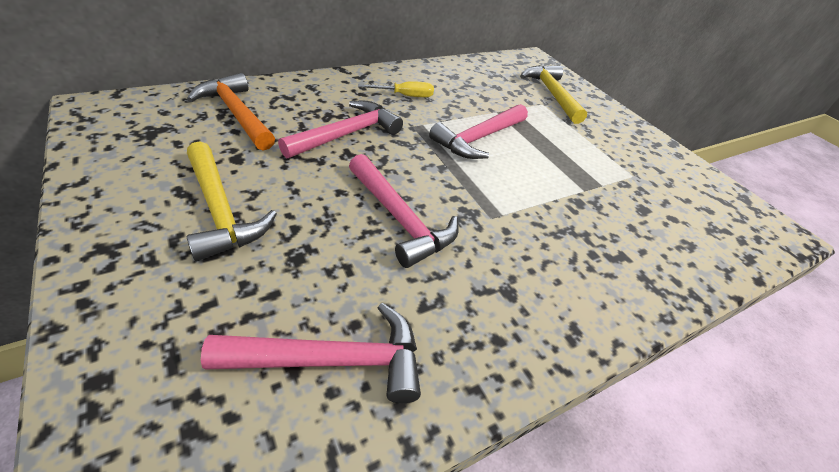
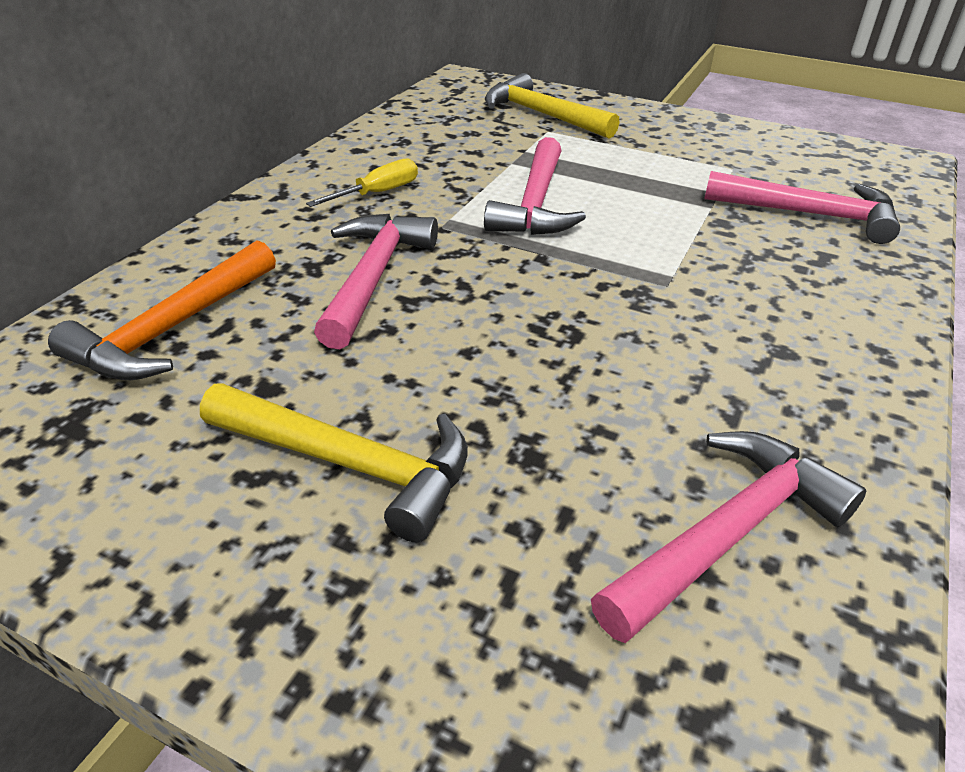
camera: 30 degrees left, 5 degrees down
orange hammer [187,73,275,151] -> orange hammer turned 75 degrees counterclockwise [48,240,276,380]
pink hammer [349,154,459,268] -> pink hammer moved to [704,171,900,244]

